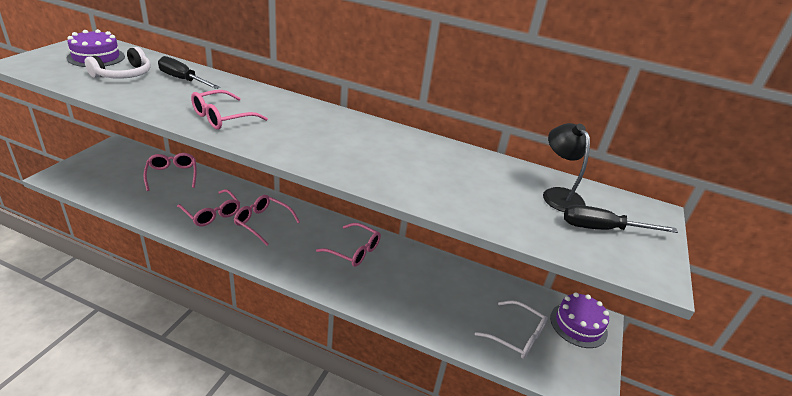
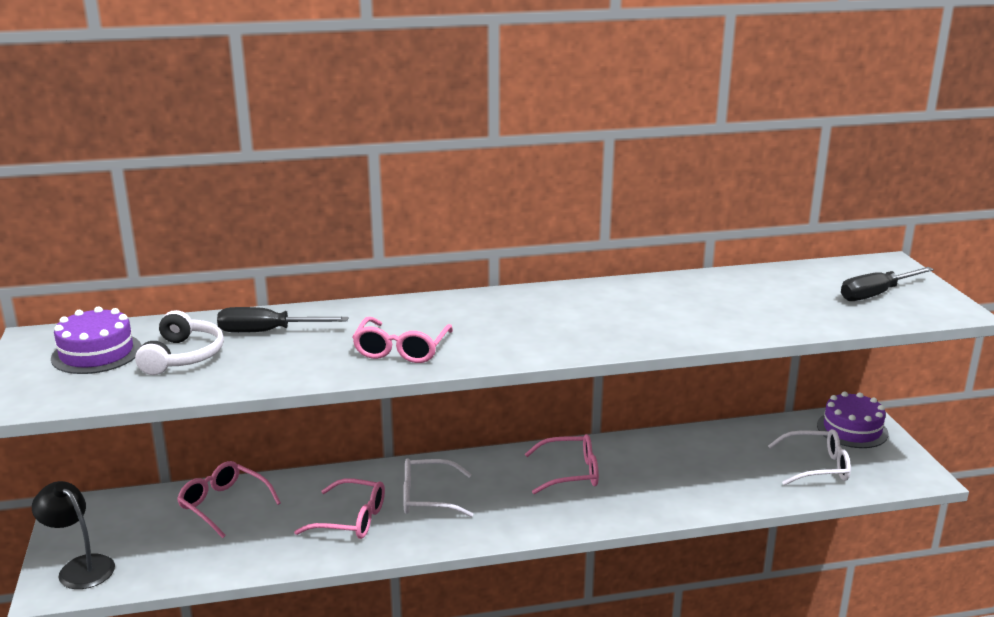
camera: 30 degrees left, 10 degrees down
pink glasses [234,195,300,246] -> white glasses [403,458,473,517]
black lamp [543,123,590,212] -> black lamp moved to [32,481,115,589]

